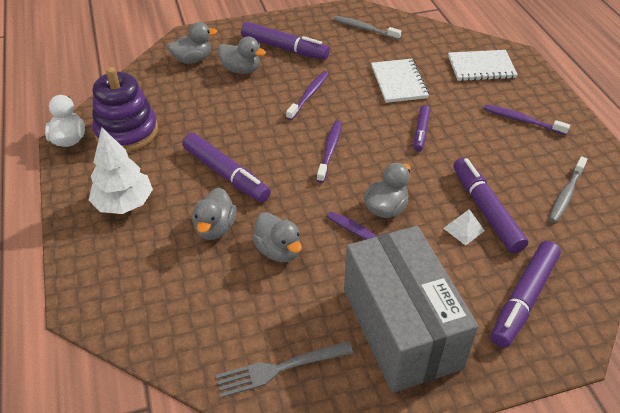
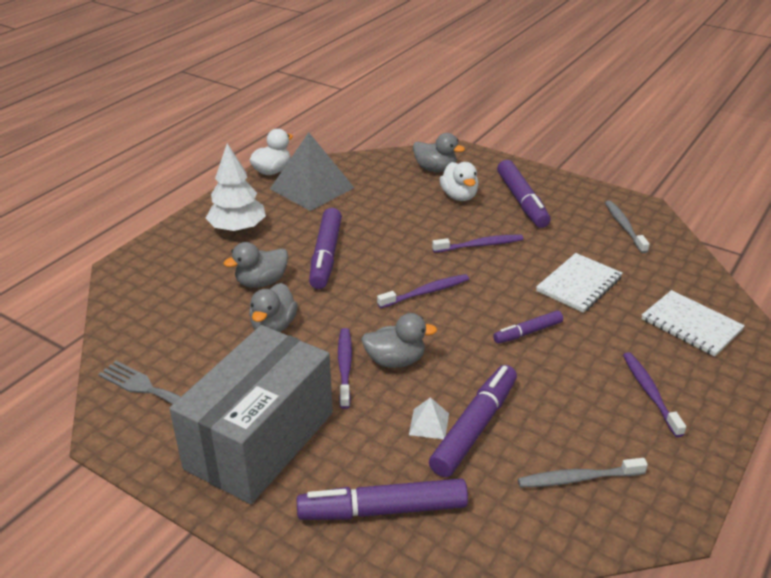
camera: 50 degrees right, 10 degrees down
purple stacking toy [92,67,158,152] -> grey pyramid [270,132,354,211]
grey duck [218,37,266,74] -> white duck [440,162,479,201]

